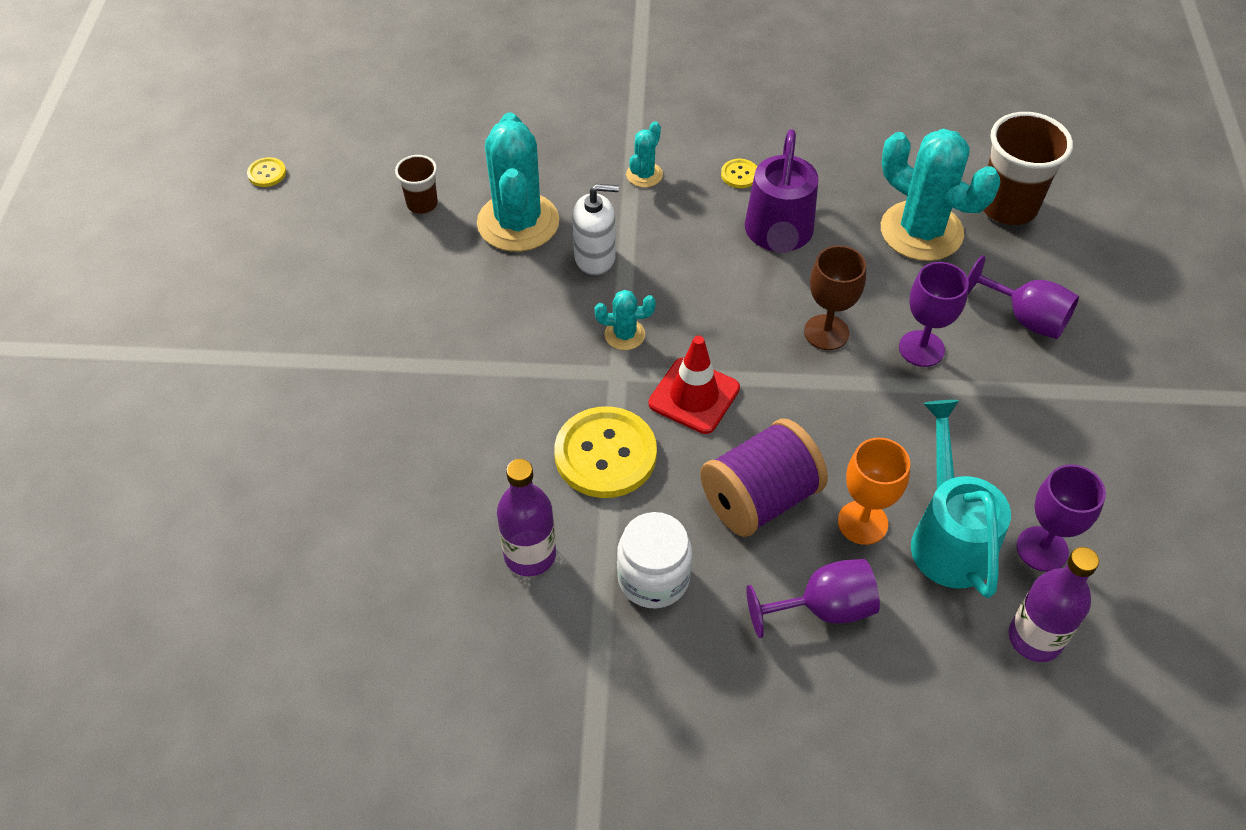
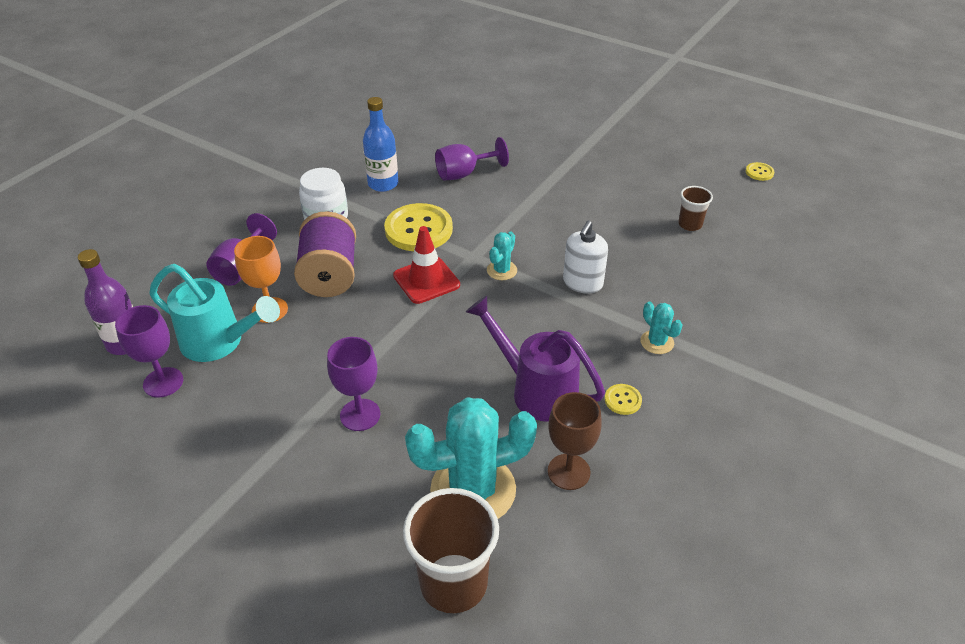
camera: 120 degrees right, 10 degrees down
turquoise cactus [477,113,559,252] -> none
purple bottle [497,459,556,576] -> blue bottle [363,97,399,192]
brown goblet [804,245,866,350] -> brown goblet moved to [548,392,602,490]
purple goblet [968,255,1079,339] -> purple goblet moved to [435,137,509,181]

